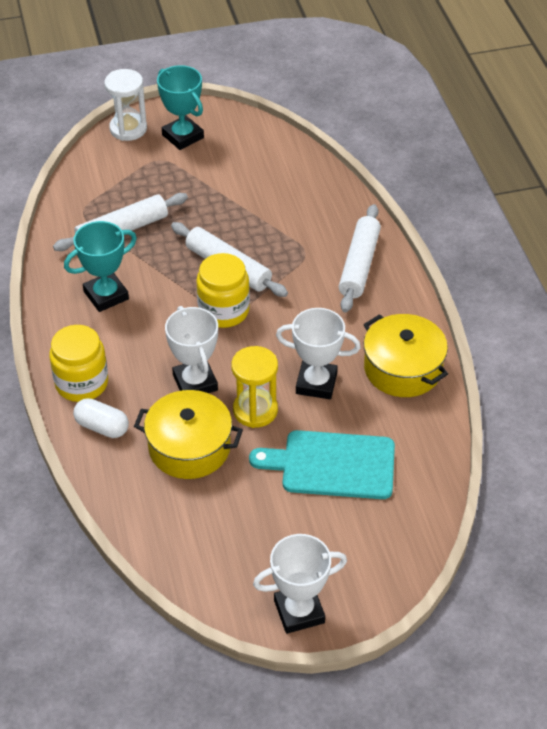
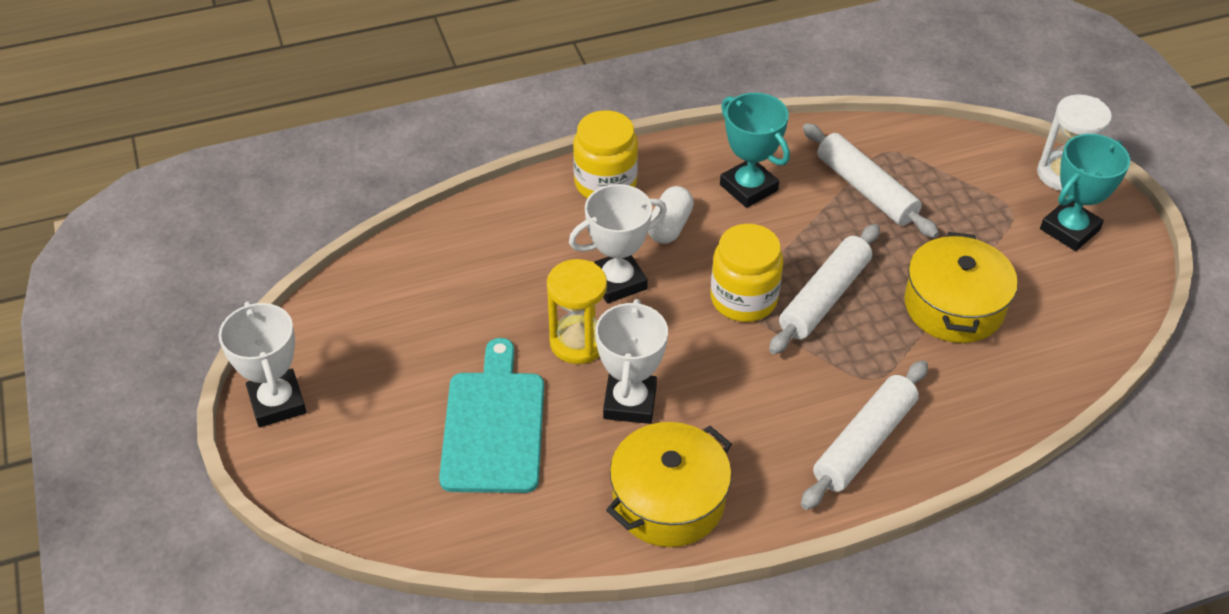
camera: 85 degrees right, 0 degrees up
white capsule [73,398,129,438] -> white capsule moved to [648,186,694,244]
yellow pot [134,390,243,479] -> yellow pot moved to [904,232,1018,343]
white rolling pin [339,204,381,312] -> white rolling pin turned 60 degrees counterclockwise [801,360,928,510]

